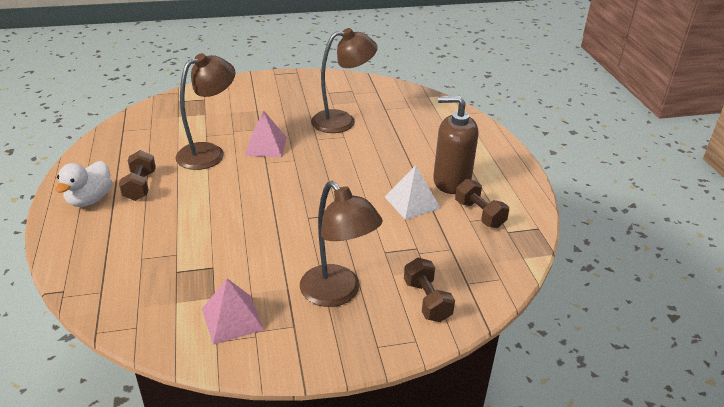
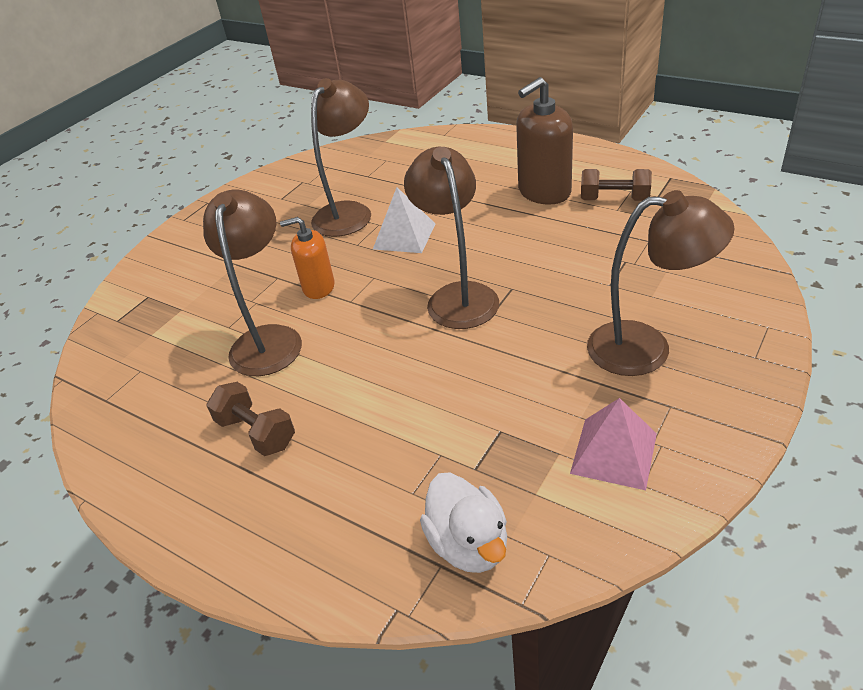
camera: 40 degrees left, 5 degrees up
white duck [55,161,112,207] -> white duck moved to [420,473,507,573]
pink pyramid [245,110,287,157] -> orange soap dispenser [280,217,335,299]
white pyramid [385,165,441,220] -> white pyramid moved to [373,187,435,253]
brown dumbbell [404,258,455,322] -> none
none -> brown lamp [404,147,499,329]

